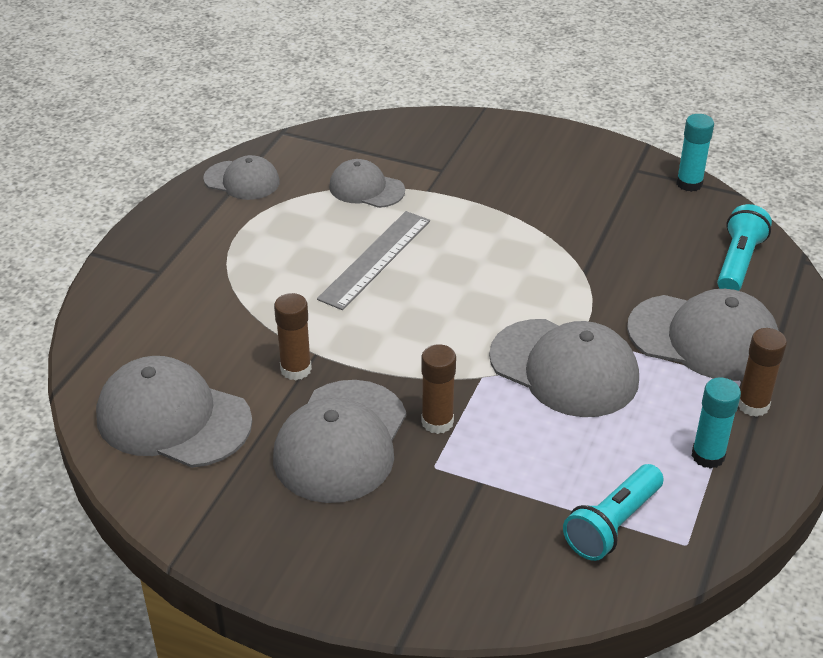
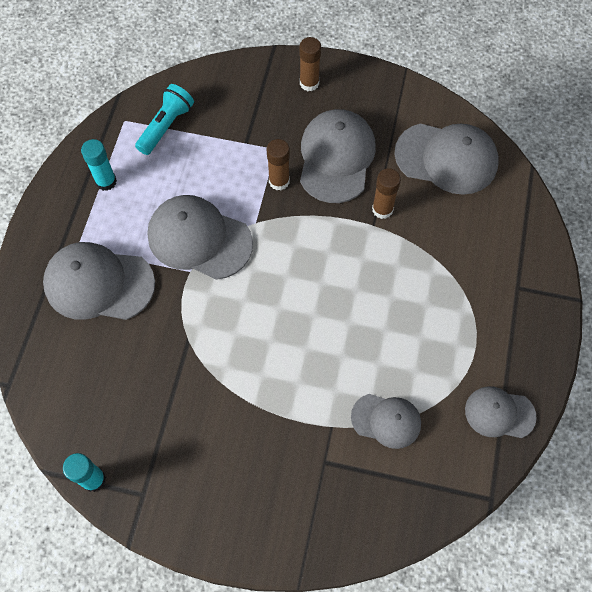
camera: 170 degrees right, 25 degrees up
grey ruler [317,211,430,310] -> none
turquoise flashlight [717,204,772,291] -> none
brown glue stick [738,328,787,417] -> brown glue stick moved to [299,37,321,91]

